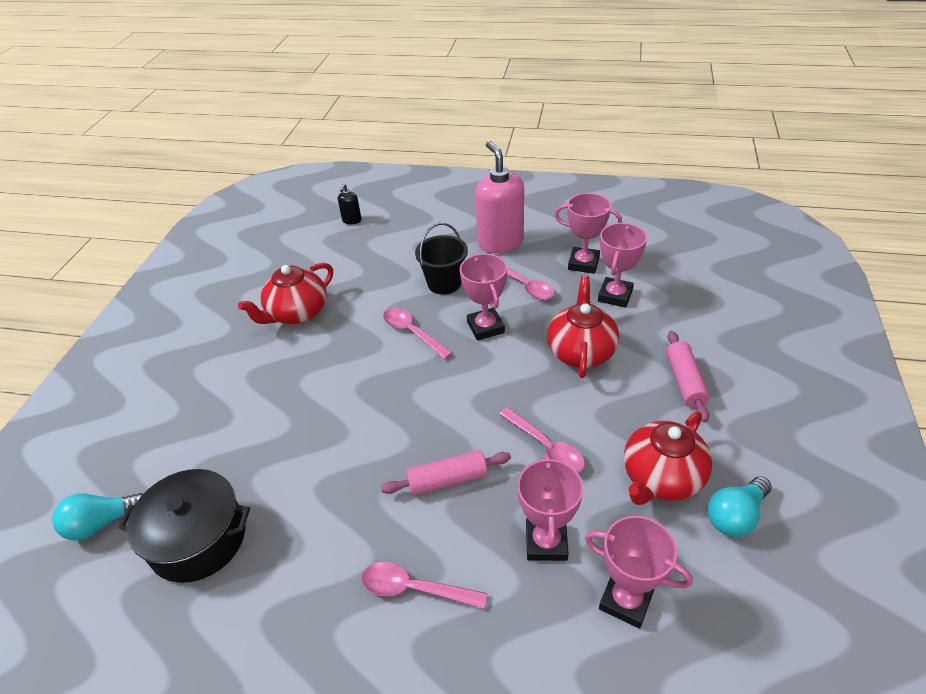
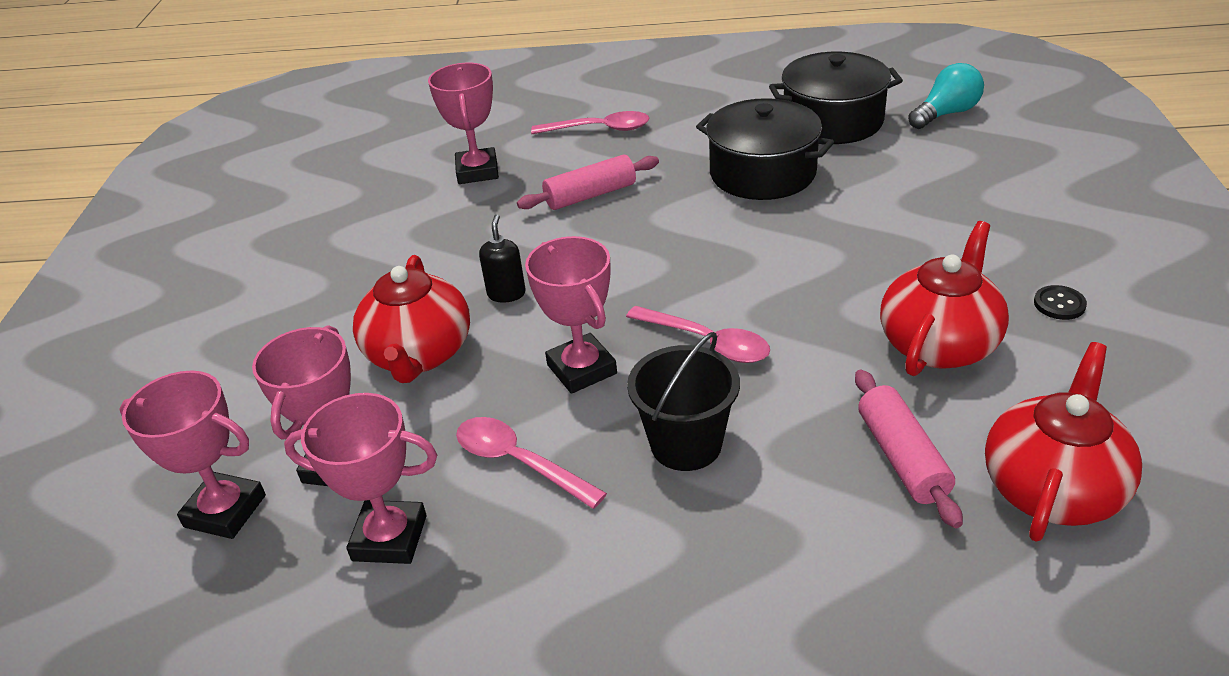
camera: 170 degrees right, 5 degrees down
black soap dispenser [338,184,362,225] -> black soap dispenser moved to [479,214,526,303]
pink soap dispenser [475,141,524,253] -> none
pink spoon [499,407,585,473] -> none
pink trophy [585,516,693,628] -> pink trophy moved to [120,370,266,539]
red teapot [624,412,713,505] -> red teapot moved to [985,342,1142,542]
pink rolling pin [666,331,710,422] -> pink rolling pin moved to [855,370,963,528]
turquoise light bulb [708,476,772,537] -> none
none -> black pot [696,98,834,200]
none -> black button [1034,285,1087,320]

